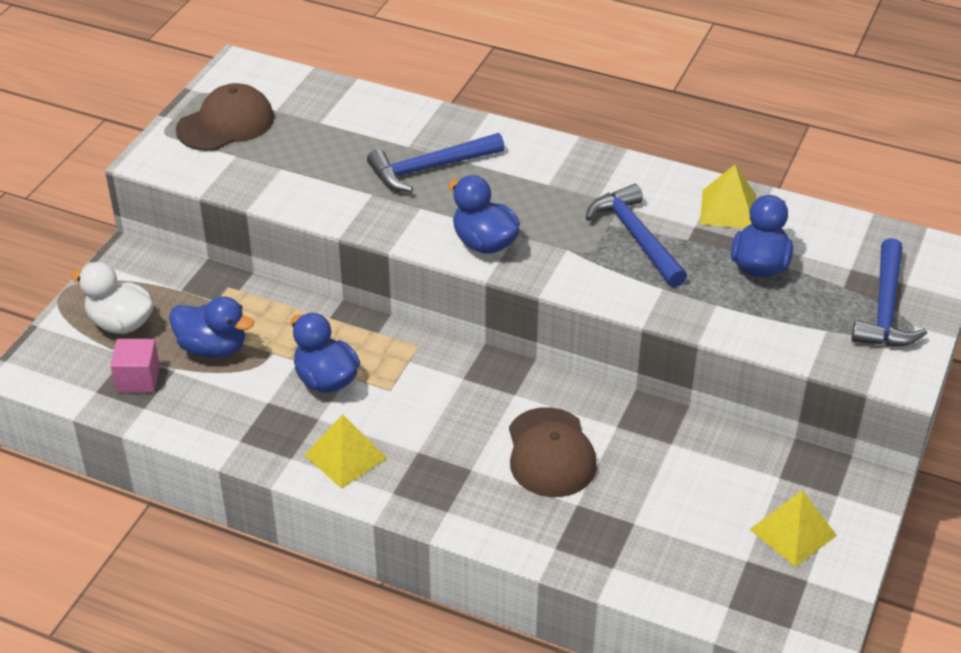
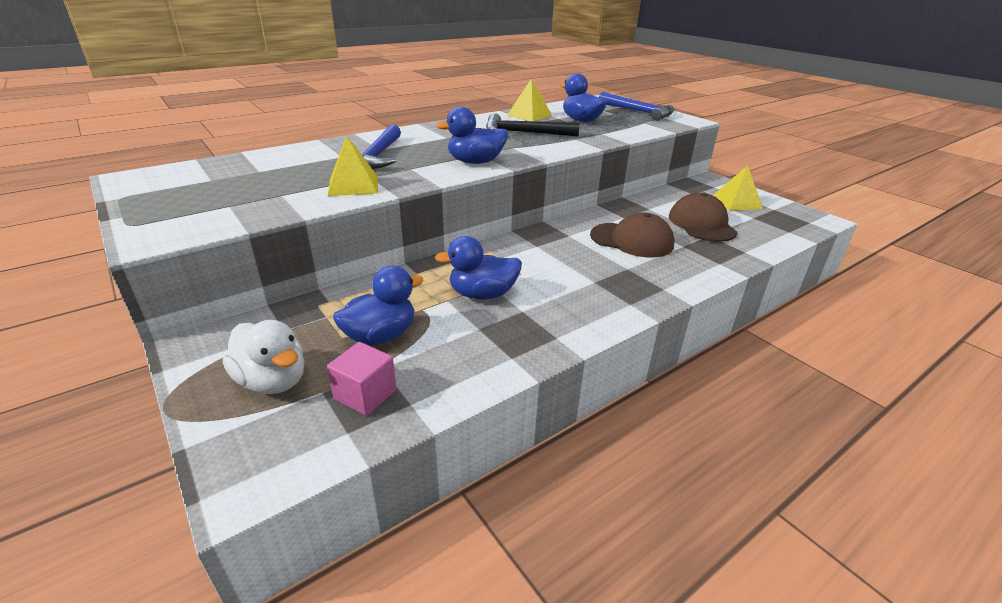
camera: 60 degrees left, 10 degrees down
white duck [71,262,153,334] -> white duck turned 105 degrees counterclockwise [223,320,304,394]
brown cap [176,83,274,151] -> brown cap moved to [669,193,738,242]
yellow pyramid [305,414,387,489] -> yellow pyramid moved to [328,135,378,196]
blue hammer [586,184,687,287] -> black hammer [486,113,580,137]

